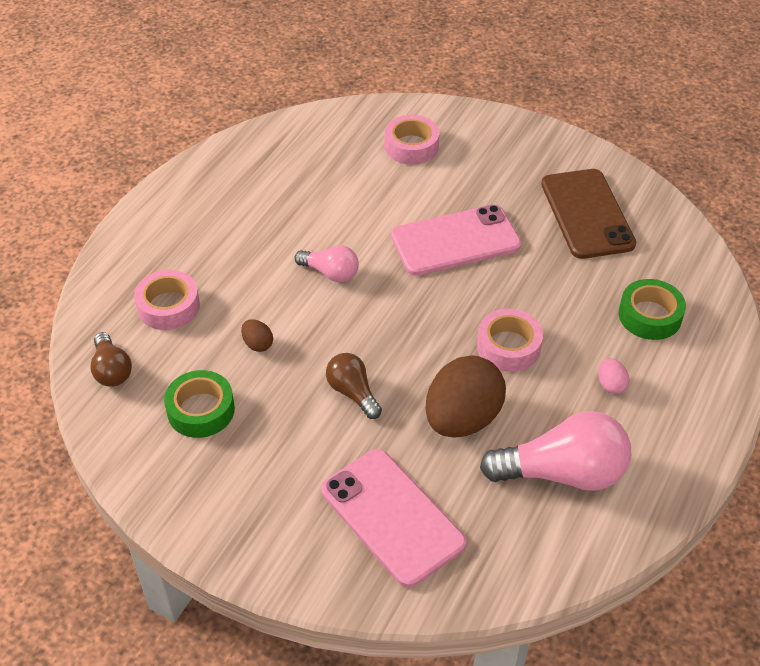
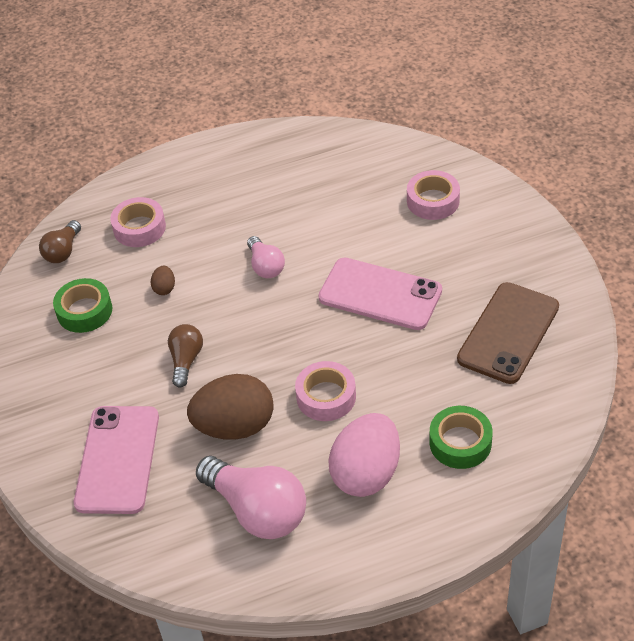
camera: 45 degrees right, 0 degrees up
pink egg [598,358,629,394] -> pink egg [328,413,400,497], size x2.41

